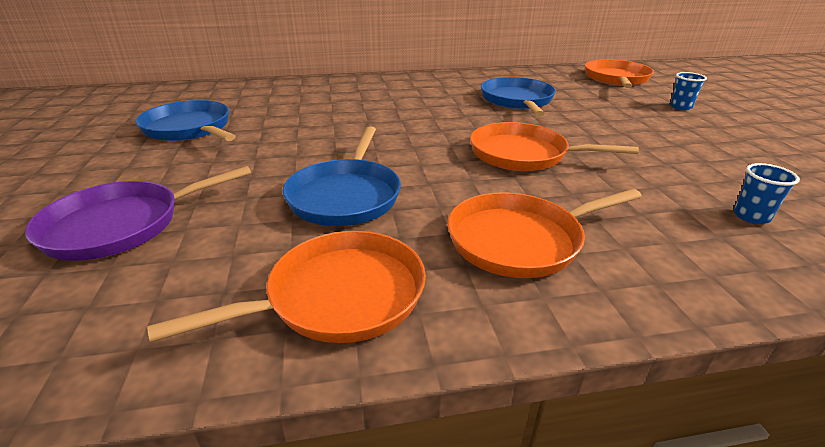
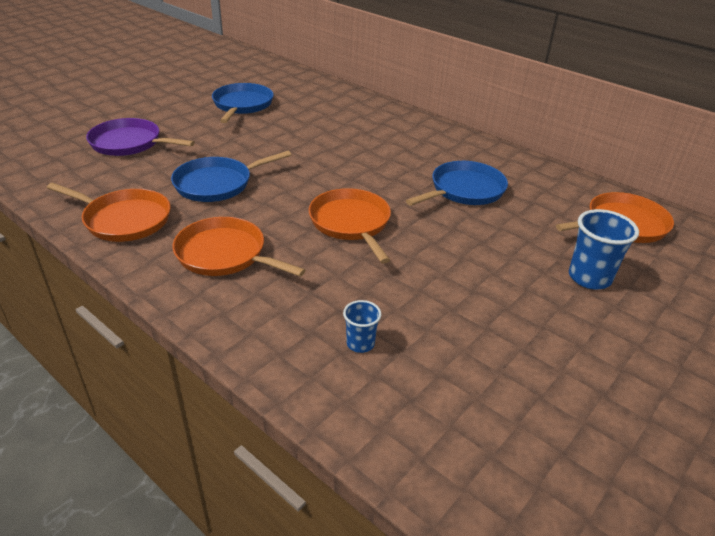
camera: 50 degrees right, 5 degrees up
blue cup [670,72,707,110] -> blue cup [569,209,639,290], size x1.75

